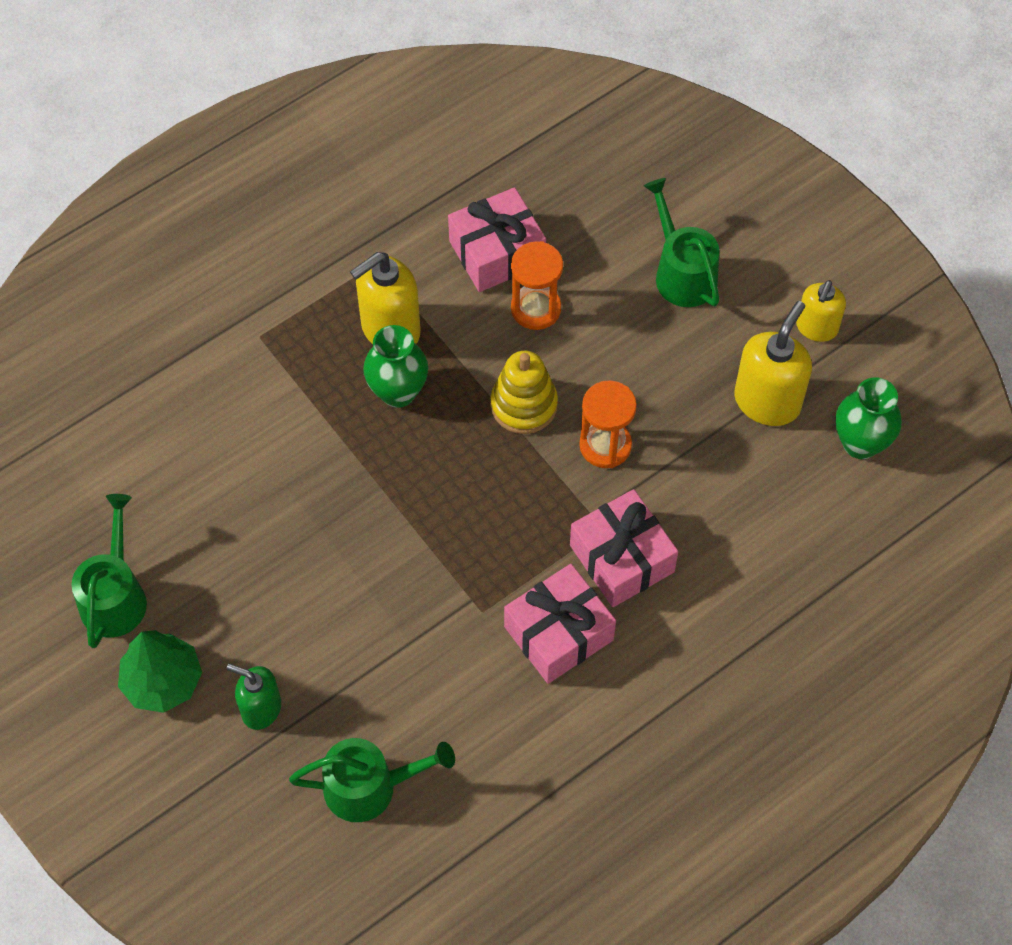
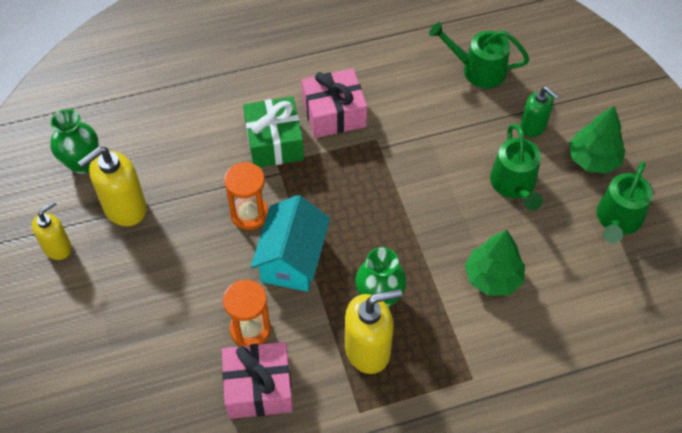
camera: 160 degrees left, 5 degrees down
yellow stacking toy [490,351,558,434] -> turquoise house [251,195,330,292]
pink gift [570,489,678,607] -> green gift [243,97,304,167]
green watering can [644,178,720,307] -> green watering can moved to [490,124,543,211]
none -> green tree [465,230,525,296]

